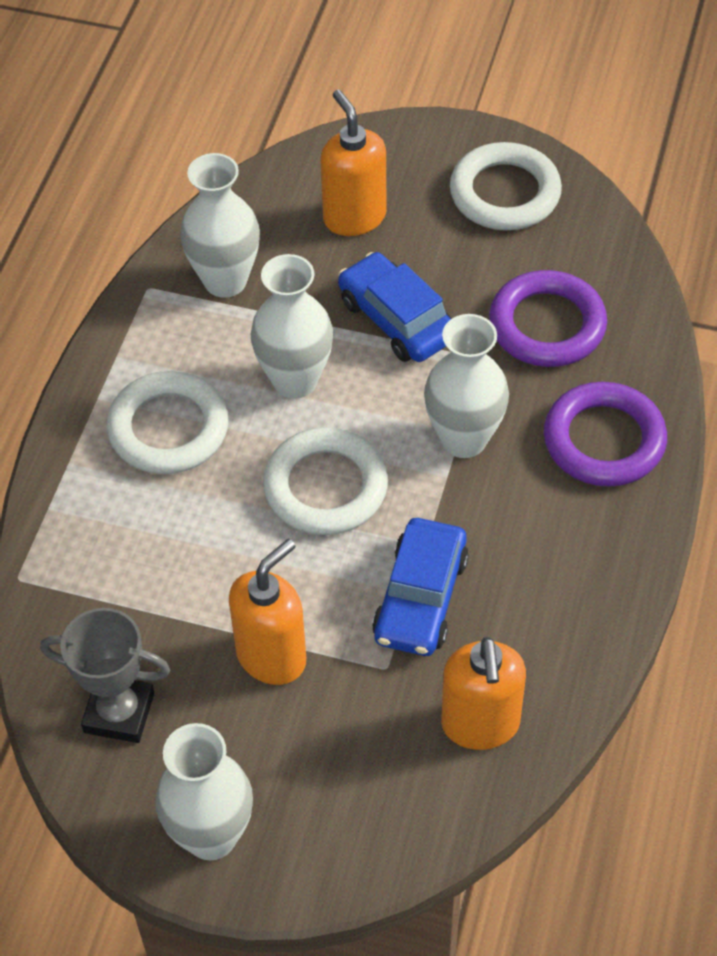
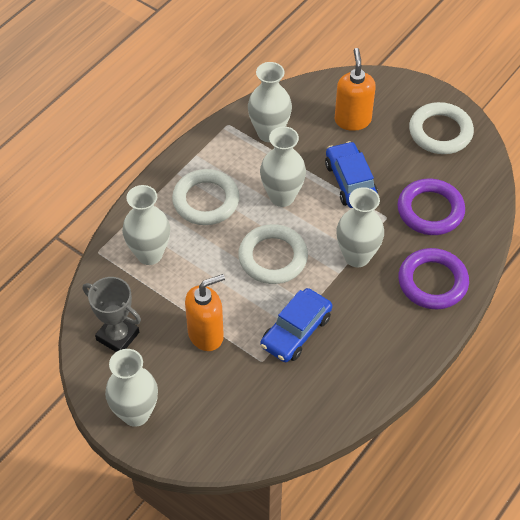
camera: 20 degrees right, 0 degrees up
orange soap dispenser [441,637,526,750] -> none
none -> white vase [122,185,170,265]

